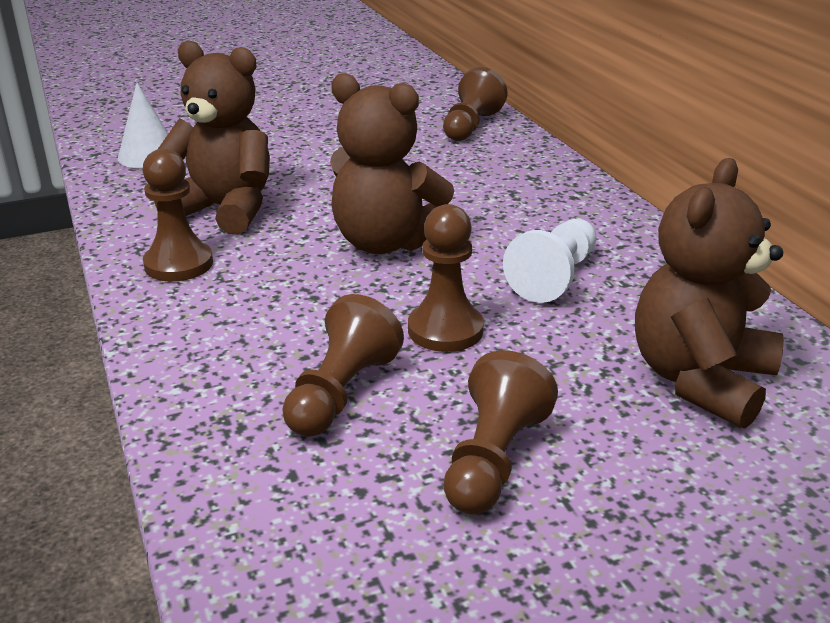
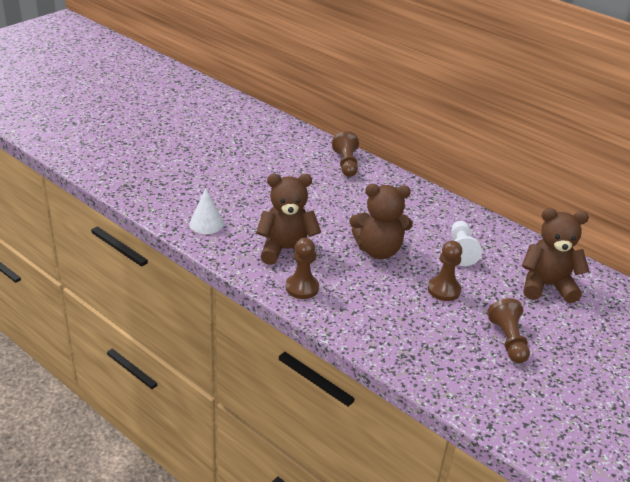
camera: 30 degrees left, 5 degrees up
brown pawn [283,294,404,437] -> none
brown teddy bear [635,158,784,429] -> brown teddy bear turned 90 degrees clockwise [522,208,589,303]

